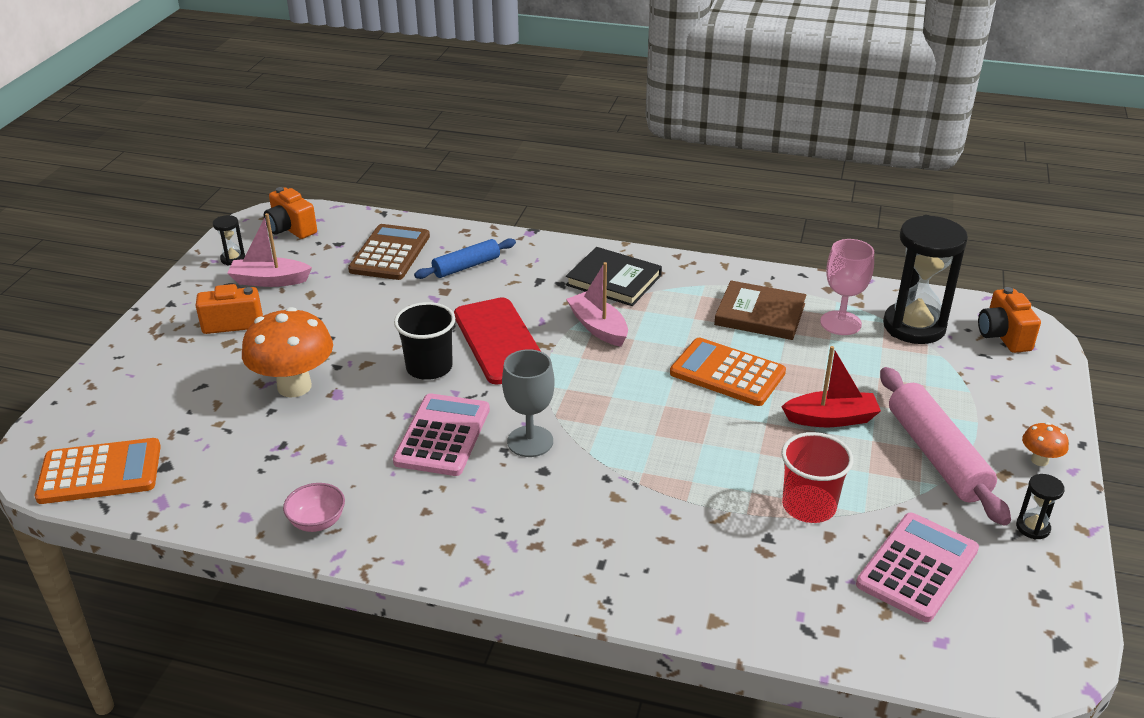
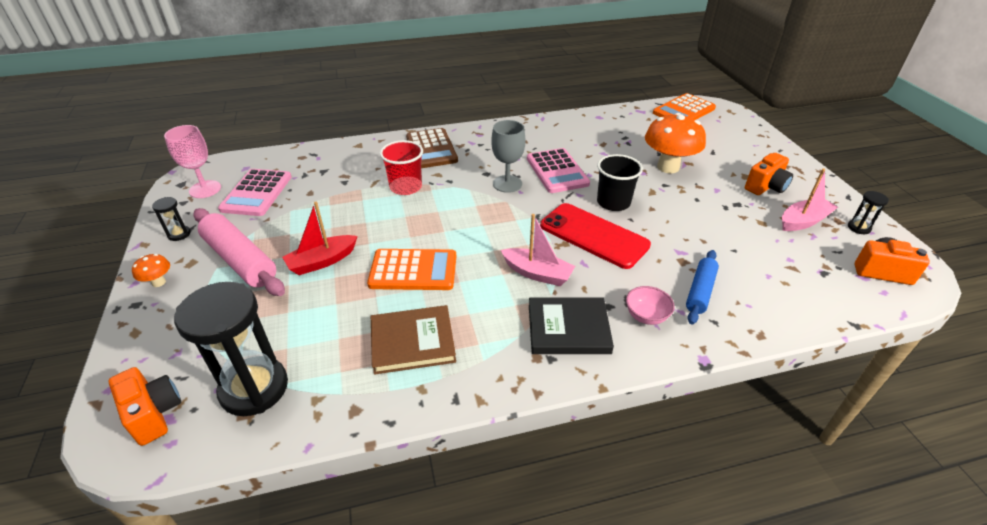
camera: 150 degrees right, 5 degrees up
pink bowl [283,483,345,532] -> pink bowl moved to [626,286,675,325]
brown calculator [348,224,430,280] -> brown calculator moved to [406,128,458,168]
red cup [781,432,853,523] -> red cup moved to [380,140,423,195]
pink goblet [820,239,874,335] -> pink goblet moved to [164,125,221,198]

